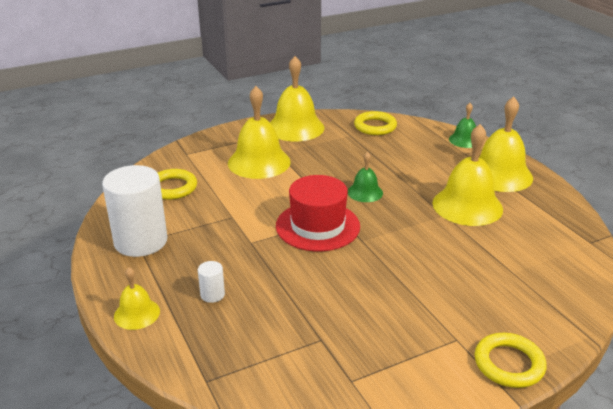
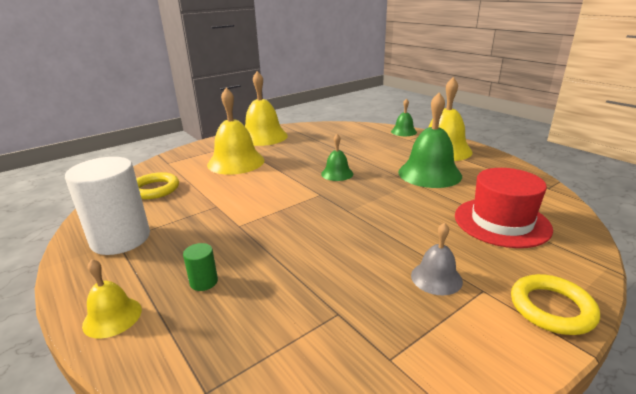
camera: 10 degrees left, 5 degrees down
white cylinder [198,261,225,303] -> green cylinder [183,243,218,291]
red hat [276,175,360,251] -> red hat moved to [455,168,553,248]
yellow ring [354,111,397,135] -> none
yellow bell [432,124,503,226] -> green bell [398,92,462,188]
none -> grey bell [411,222,463,295]

